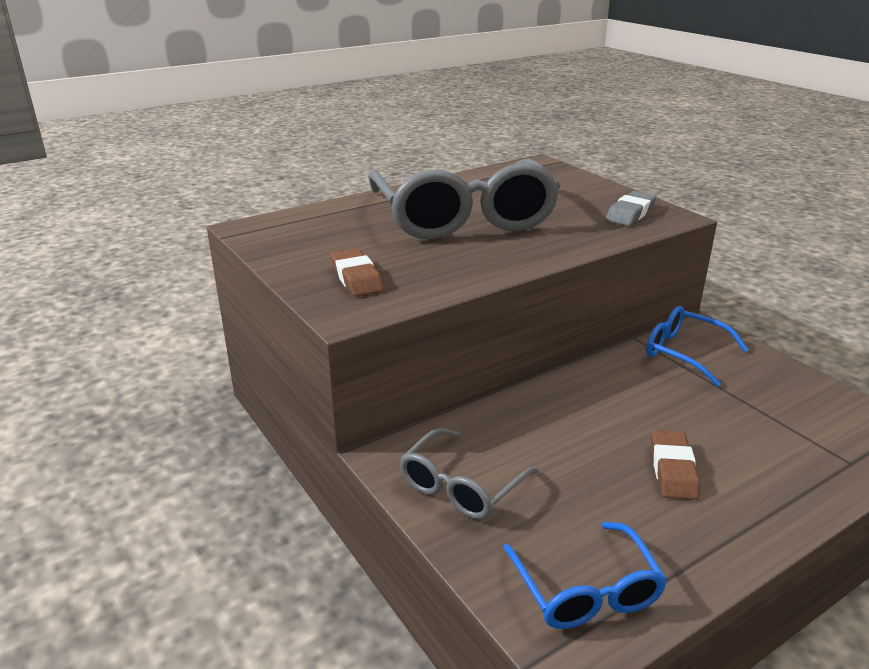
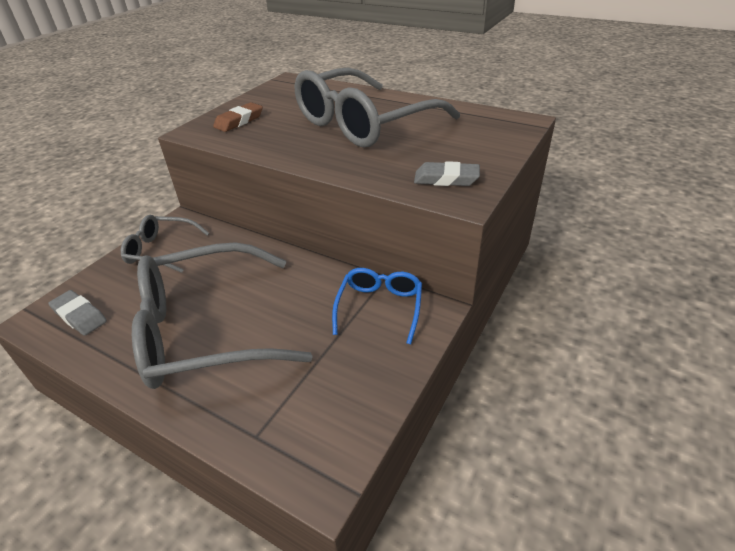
camera: 65 degrees right, 10 degrees up
blue glasses [503,522,667,629] -> grey eraser [48,290,107,336]
brown eraser [651,430,700,500] -> grey glasses [132,242,313,389]

